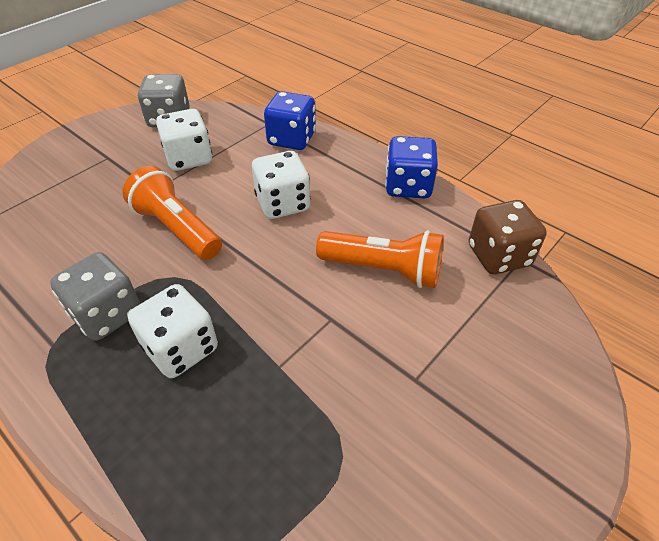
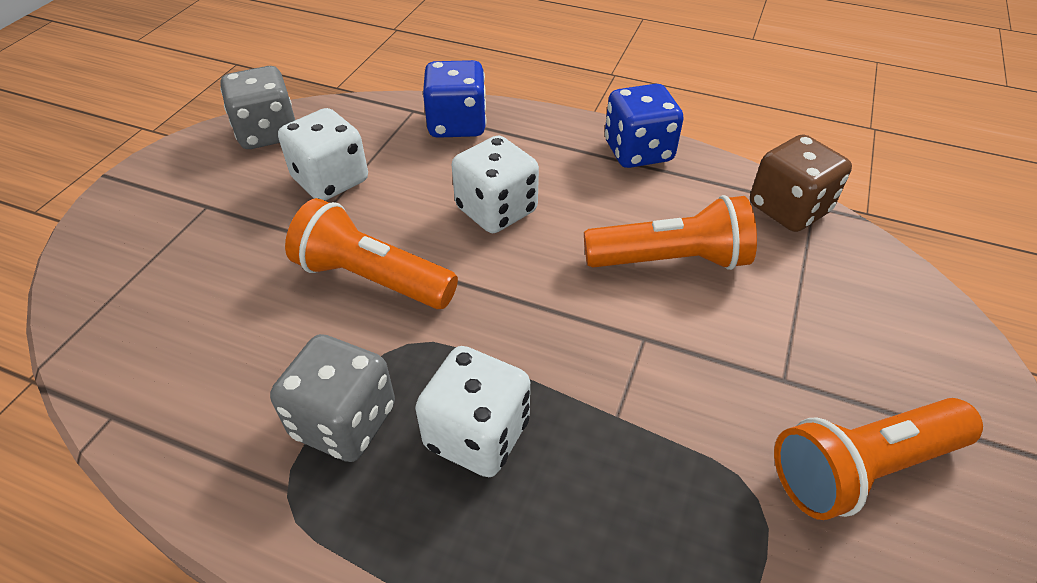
camera: 20 degrees left, 0 degrees up
none -> orange flashlight [774,398,983,520]

